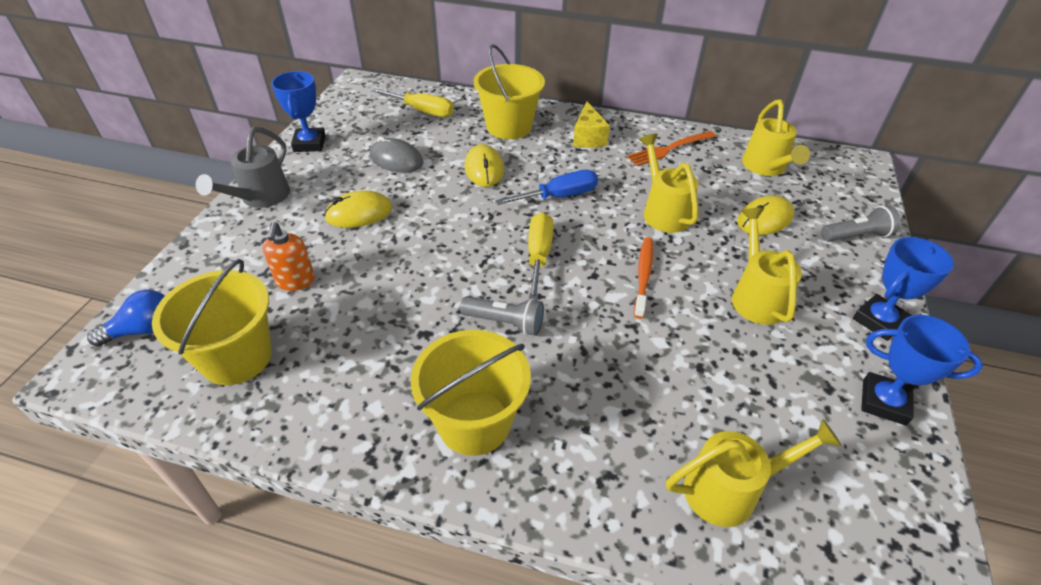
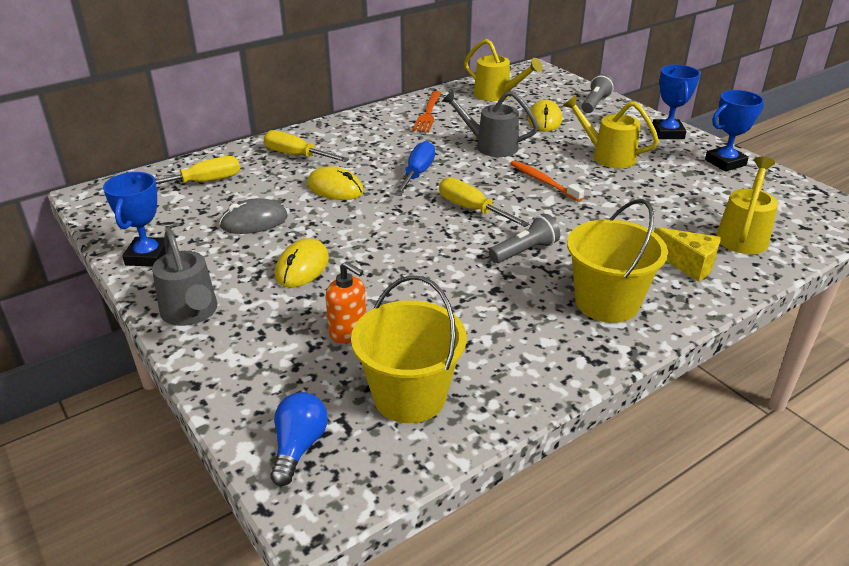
camera: 50 degrees left, 10 degrees down
blue trophy [271,71,326,152] -> blue trophy turned 60 degrees clockwise [103,172,166,267]
yellow bucket [474,44,545,139] -> yellow screwdriver [264,130,349,162]
yellow cheese [573,101,610,148] -> yellow cheese moved to [654,227,721,282]
yellow watering can [639,134,698,233] -> grey watering can [441,90,538,157]

